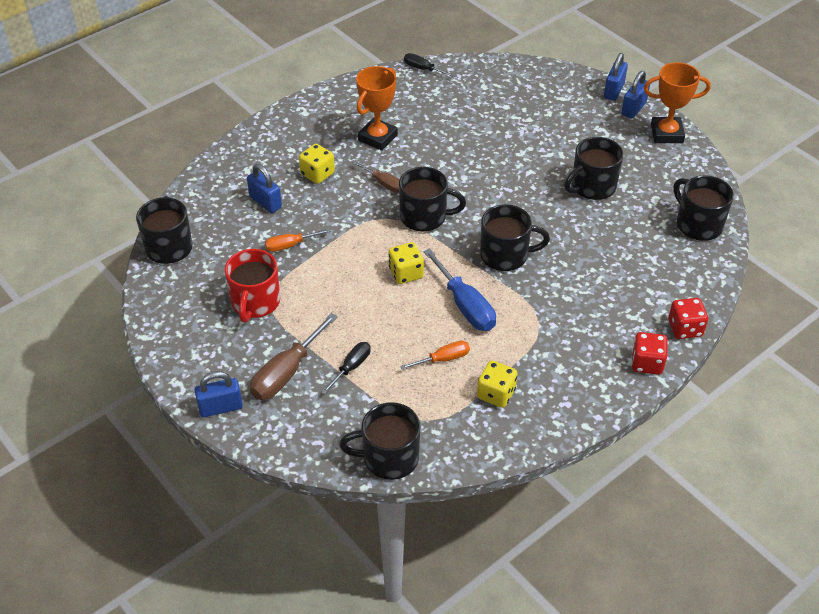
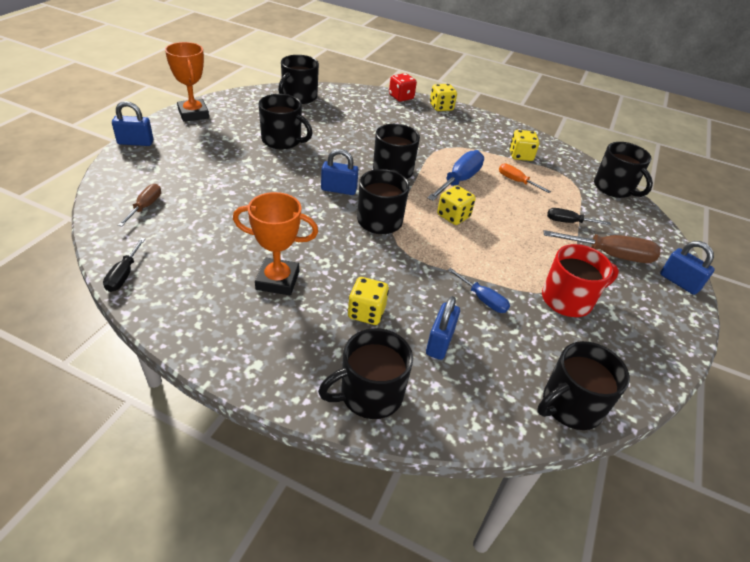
camera: 120 degrees left, 5 degrees down
orange screwdriver [265,229,331,252] -> blue screwdriver [448,268,510,313]
brown screwdriver [352,161,400,193] -> brown screwdriver moved to [118,184,161,226]
blue padlock [621,71,650,118] -> blue padlock moved to [321,149,359,195]
red dice [632,332,667,375] -> yellow dice [430,84,457,111]
none -> black mug [318,328,413,419]

